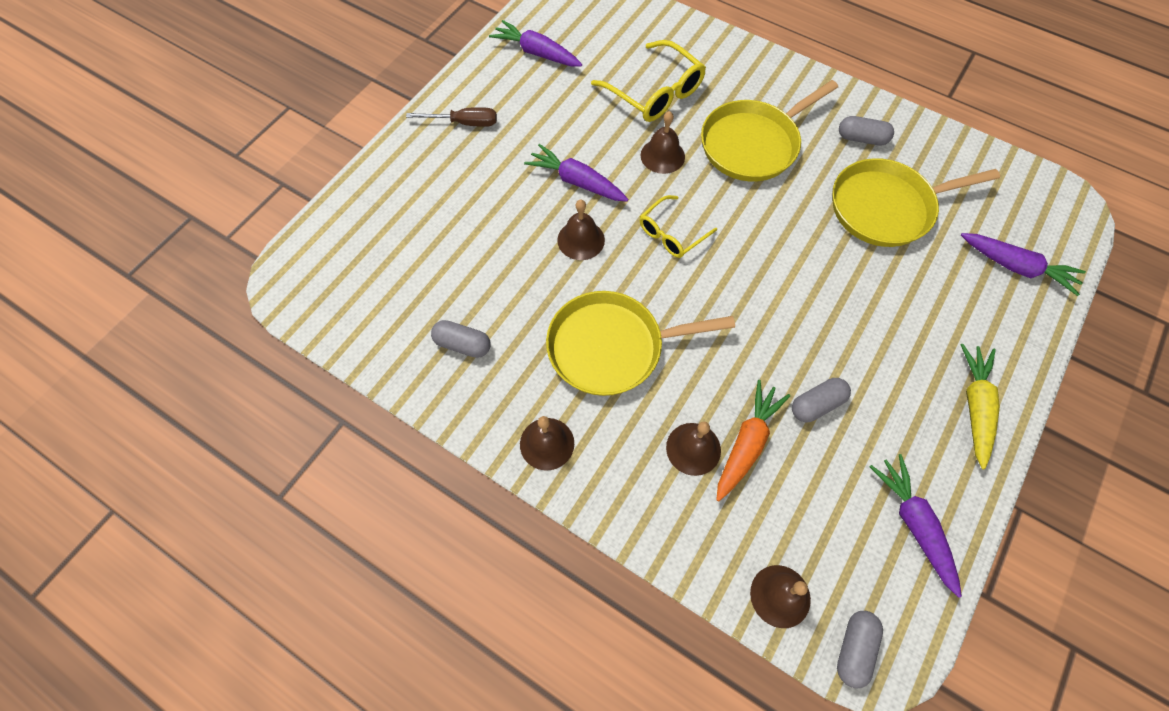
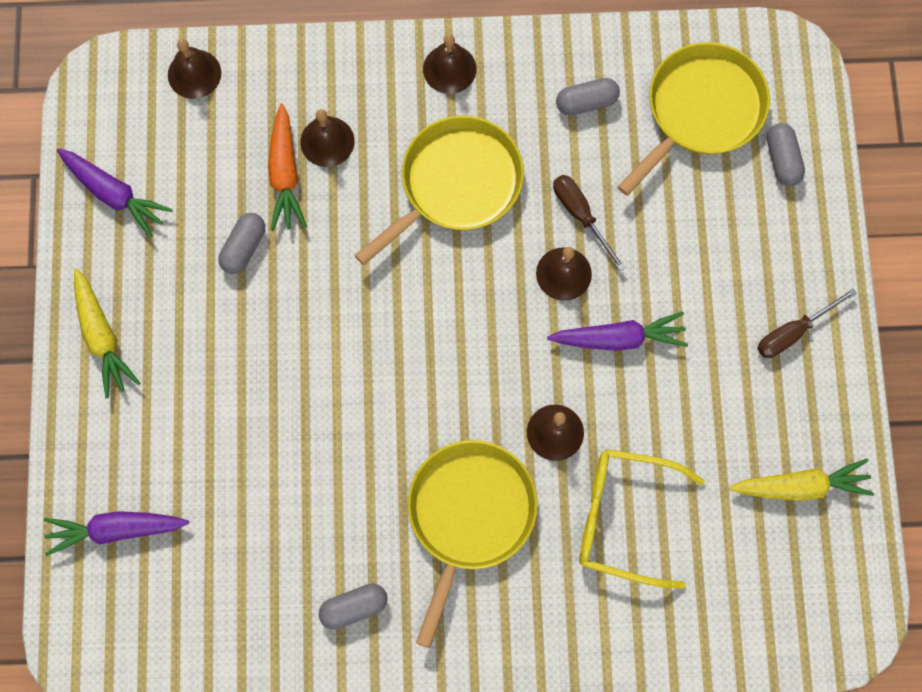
camera: 145 degrees right, 10 degrees up
purple carrot [489,20,582,66] -> yellow carrot [729,459,874,501]
yellow glasses [640,195,717,258] -> none
yellow pan [832,158,1000,247] -> yellow pan moved to [617,42,770,196]
grey capsule [837,611,883,688] -> grey capsule moved to [767,123,805,186]
none -> brown screwdriver [553,175,626,271]

